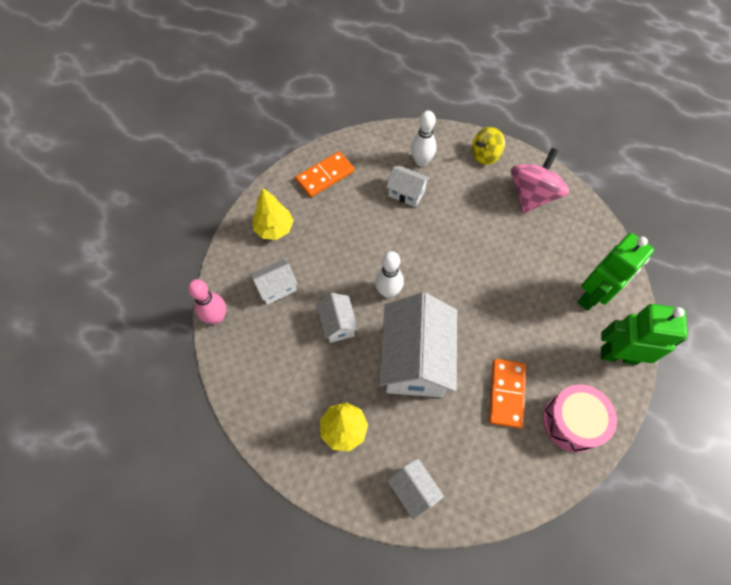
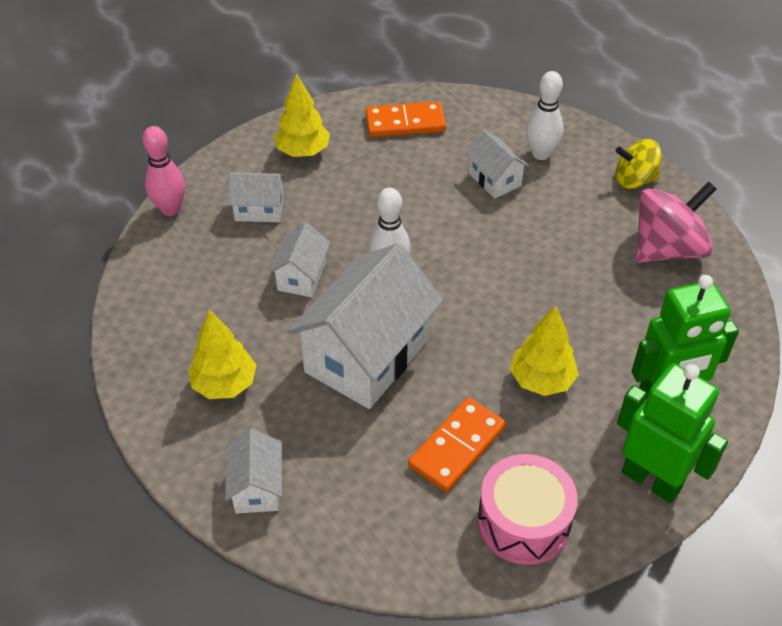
camera: 30 degrees right, 15 degrees down
none -> yellow tree [510,306,579,396]

